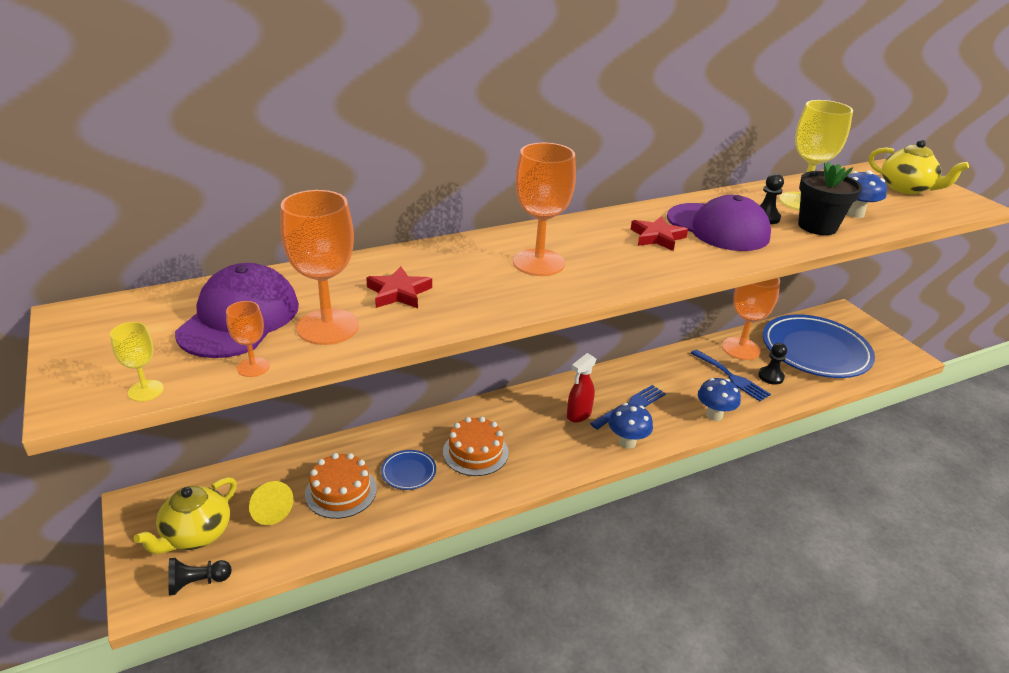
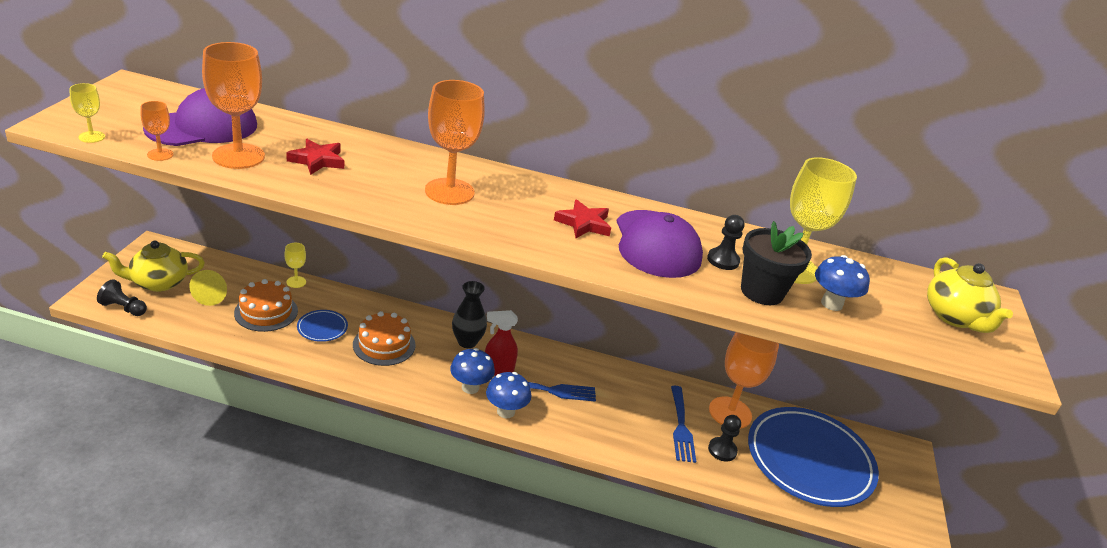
camera: 35 degrees right, 0 degrees up
blue mushroom [698,378,741,421] -> blue mushroom moved to [450,348,495,394]
none -> yellow goblet [285,243,306,288]
none -> black vase [452,281,487,348]

